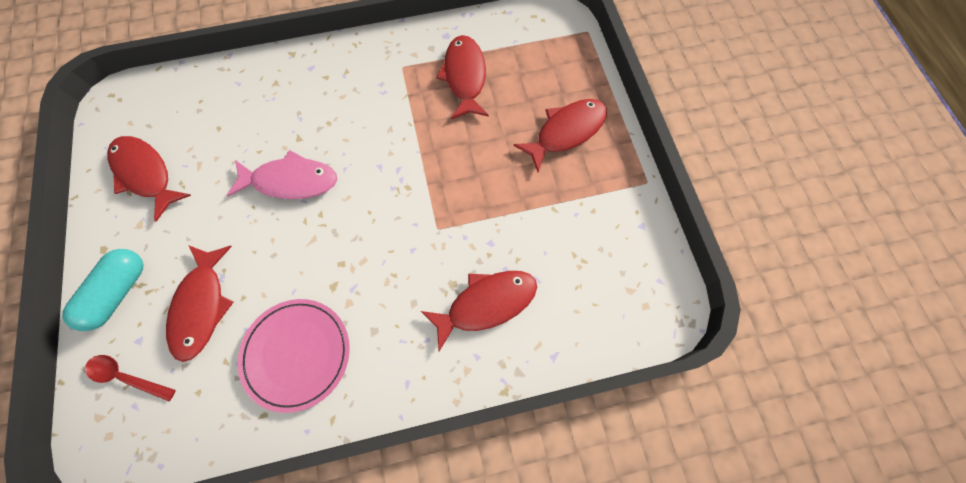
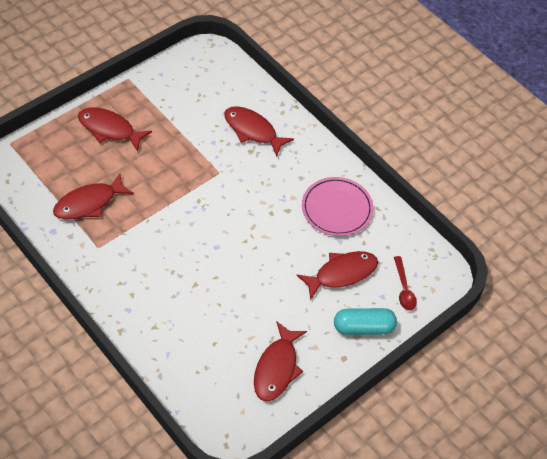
camera: 120 degrees left, 15 degrees down
pink fish [227,150,337,199] -> none

